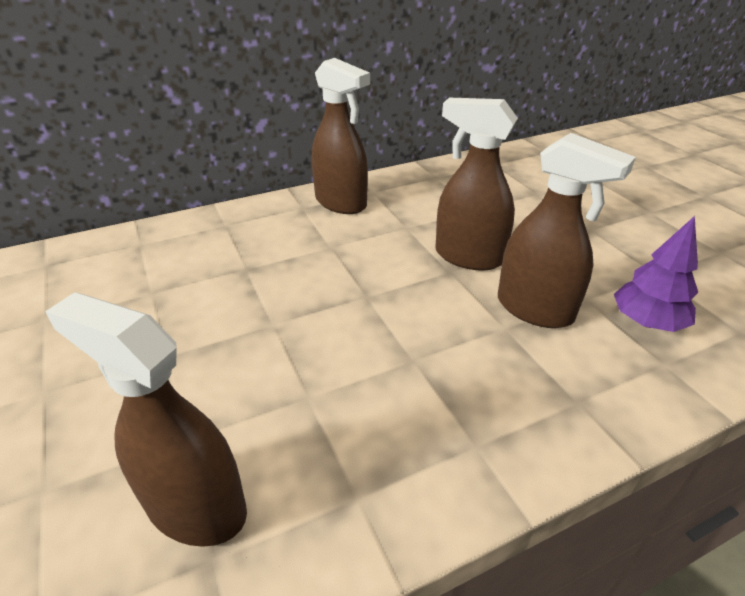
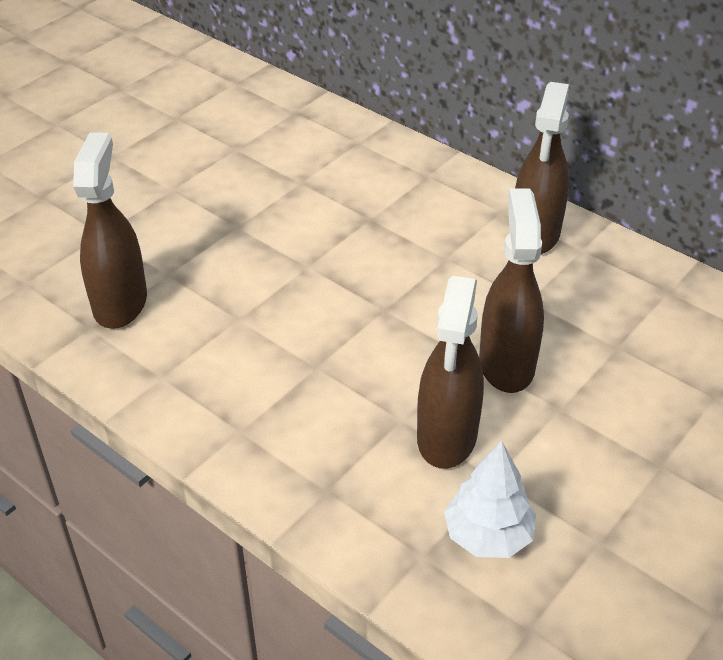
camera: 65 degrees right, 5 degrees up
purple tree [614,216,698,332] -> white tree [444,441,536,558]

